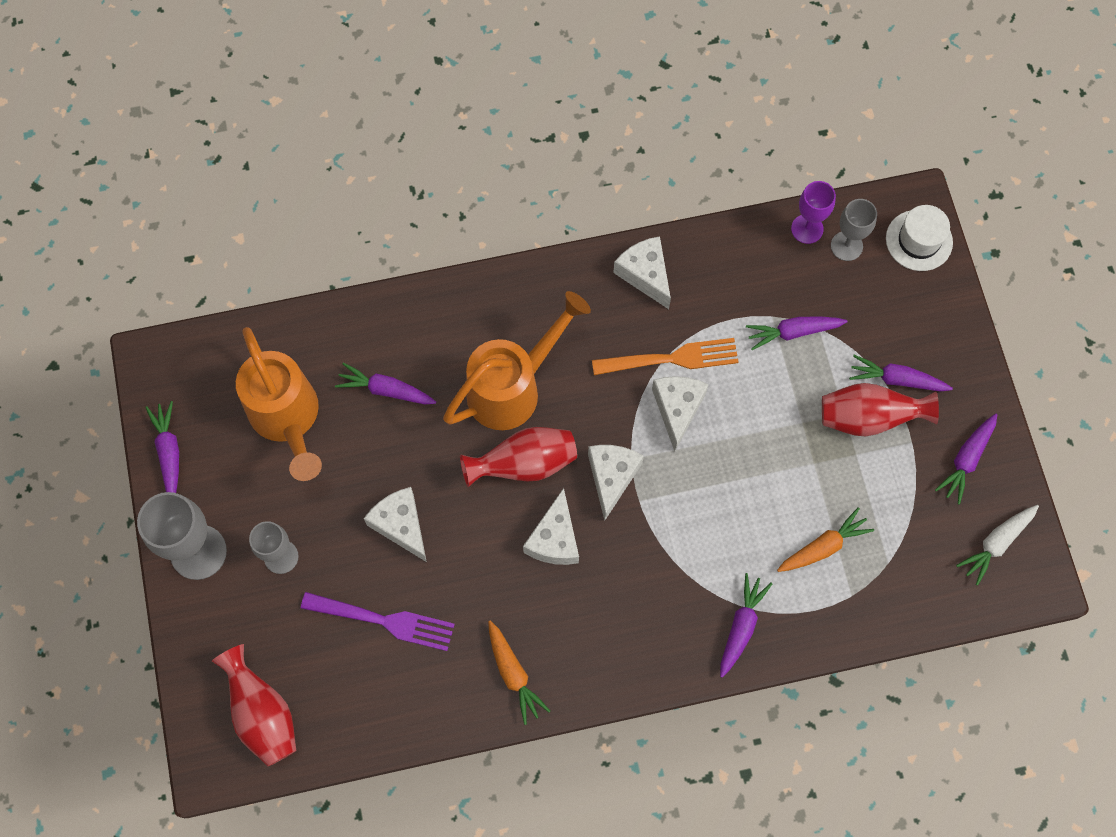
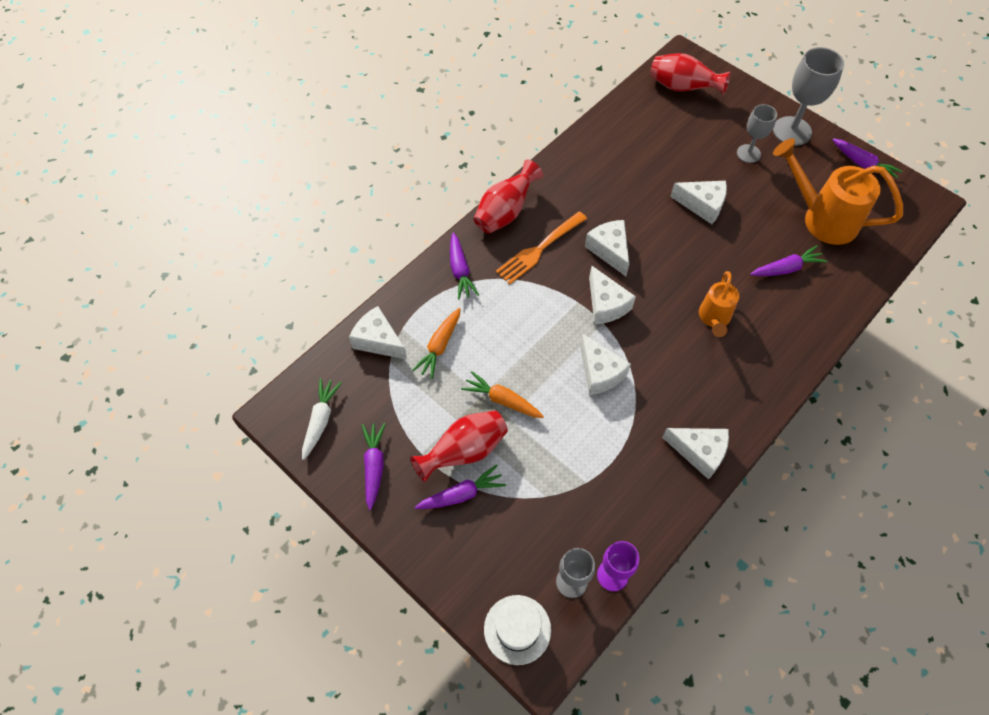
camera: 145 degrees right, 10 degrees down
purple fork [301,592,455,651] -> none
orange watering can [443,291,591,430] -> orange watering can [699,271,739,337], size x0.58
red vase [460,427,577,487] -> red vase moved to [474,160,543,234]
orange carrot [488,621,550,725] -> orange carrot moved to [461,371,544,418]
orange fork [592,338,739,375] -> orange fork moved to [496,211,587,285]
purple carrot [746,316,848,350] -> none
none -> white cheese [349,306,407,360]

